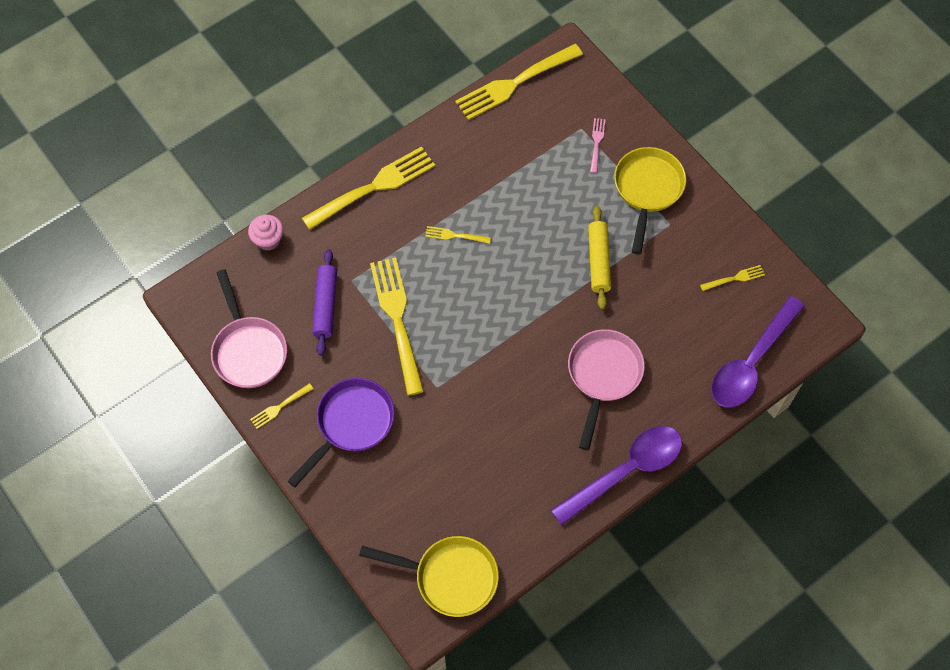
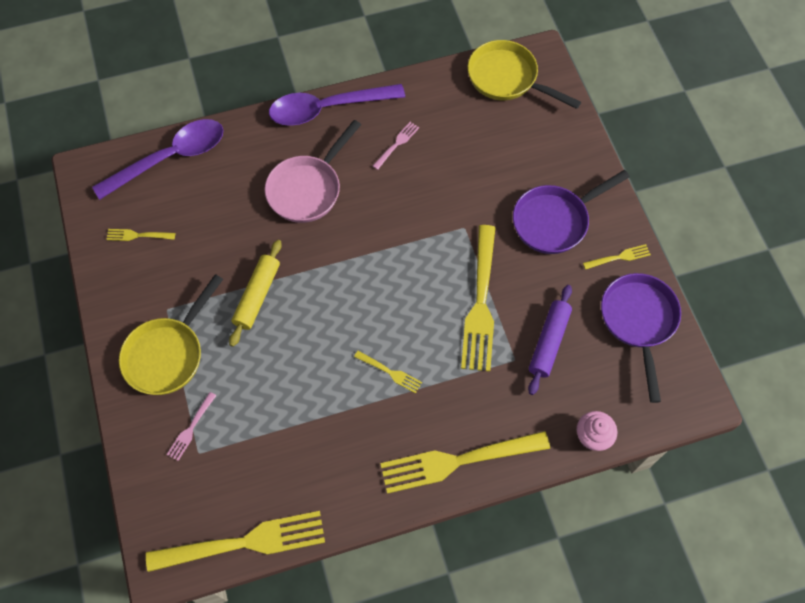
camera: 160 degrees left, 0 degrees up
pink pan [211,269,287,388] -> purple pan [601,273,681,403]
none -> pink fork [373,122,419,170]

